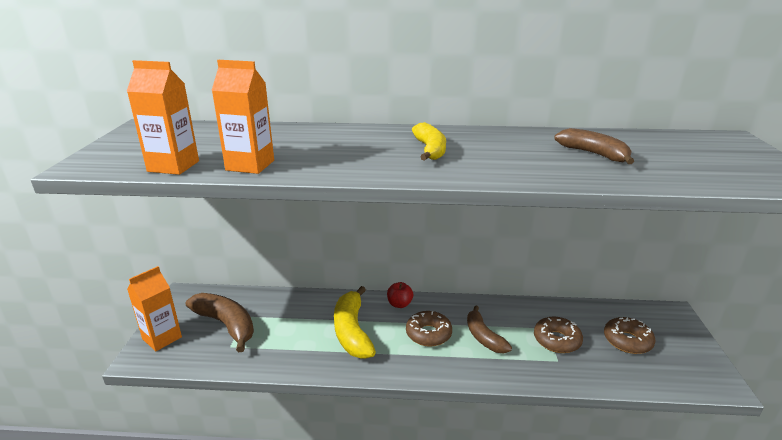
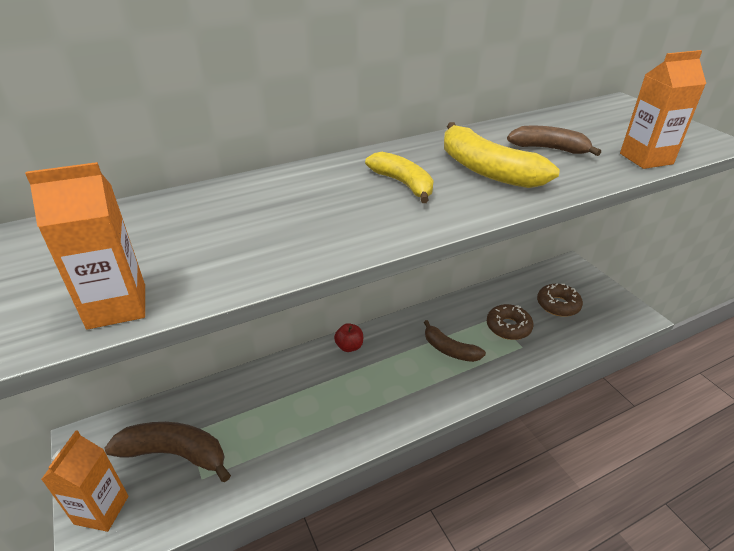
camera: 30 degrees left, 10 degrees up
orange carton [212,60,274,174] -> orange carton moved to [620,50,706,169]
yellow banana [334,286,376,359] -> yellow banana moved to [444,122,559,188]
brown donut [406,311,452,347] -> none

